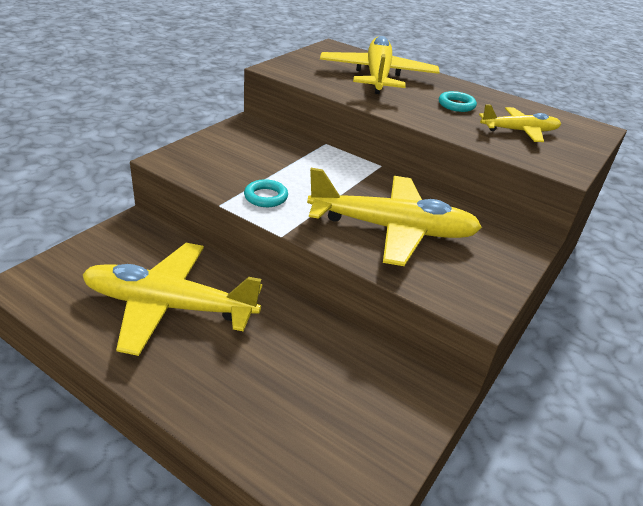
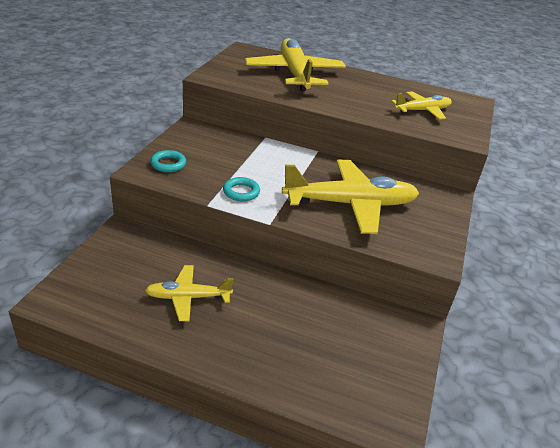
camera: 15 degrees left, 0 degrees up
yellow plane [82,243,262,356] -> yellow plane [145,265,234,321], size x0.56
turquoise ring [439,91,477,112] -> turquoise ring moved to [150,150,186,172]

